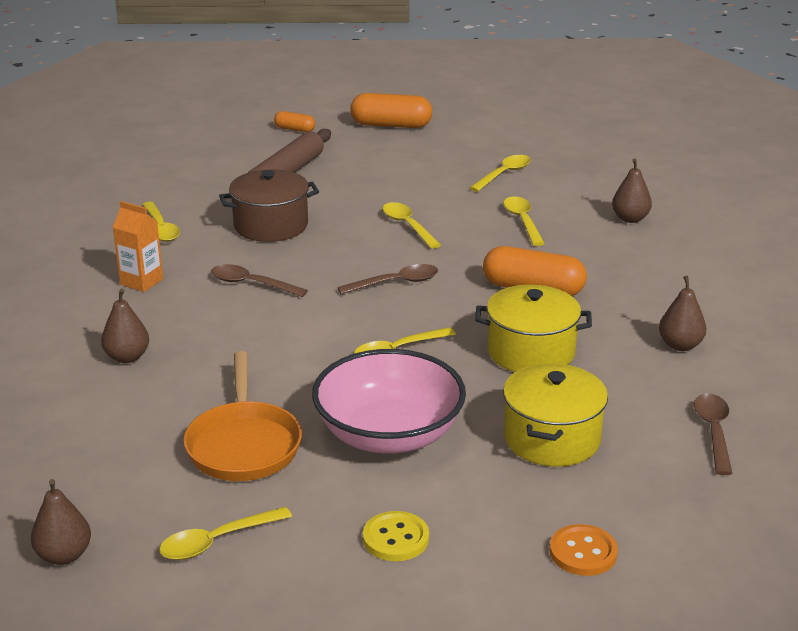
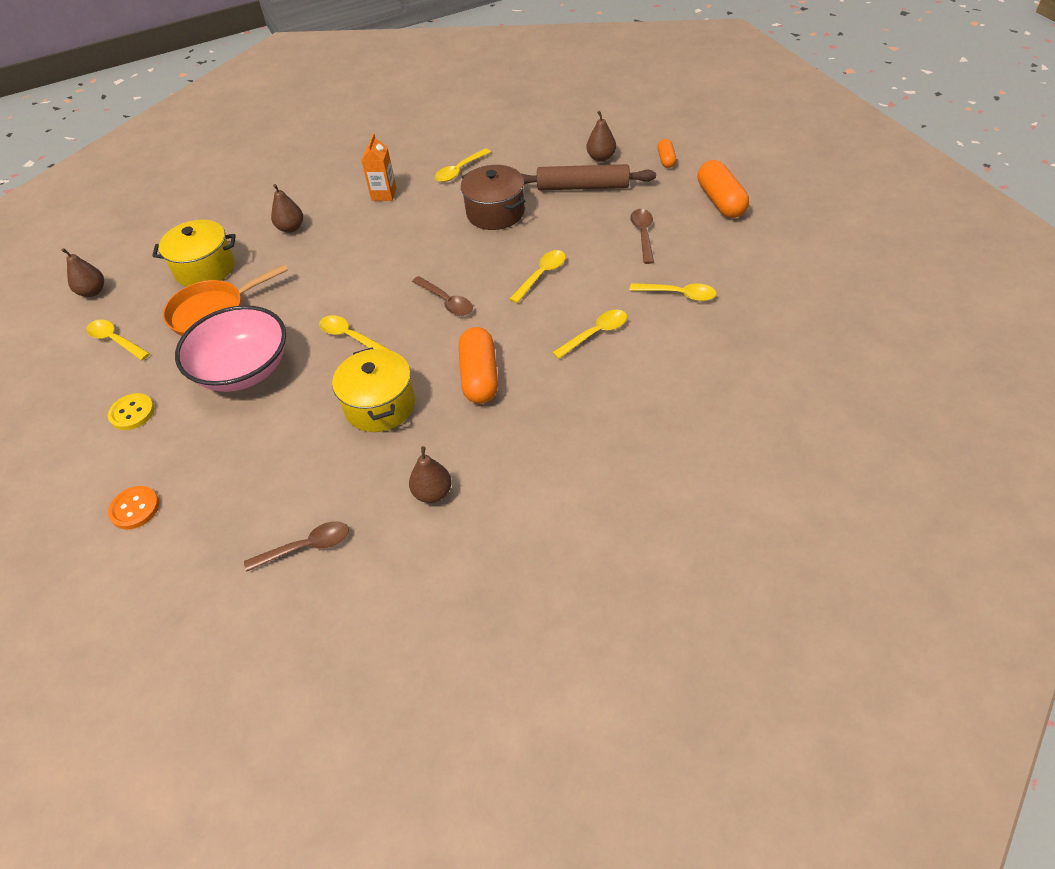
camera: 70 degrees right, 20 degrees up
brown spoon [211,264,308,297] -> brown spoon moved to [630,209,654,264]
yellow pot [503,363,608,467] -> yellow pot moved to [152,220,236,287]
brown pear [612,158,652,223] -> brown pear moved to [586,111,616,162]

